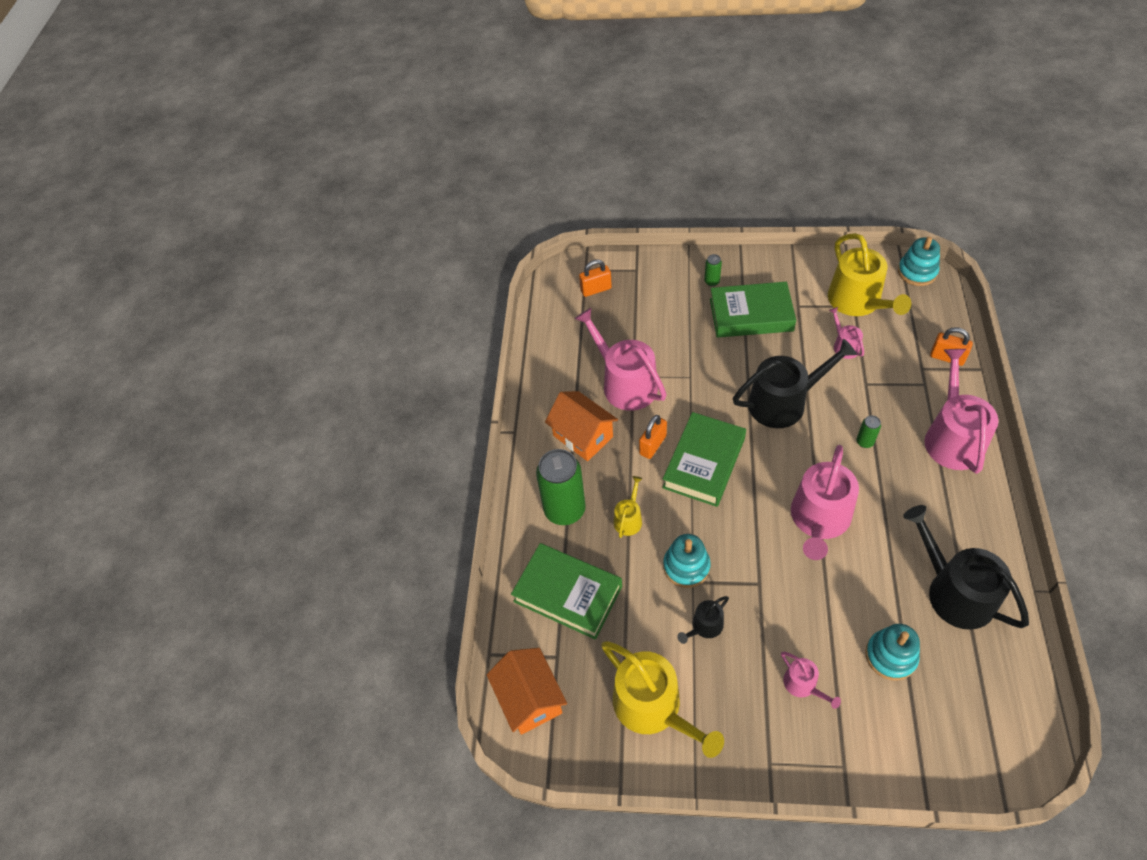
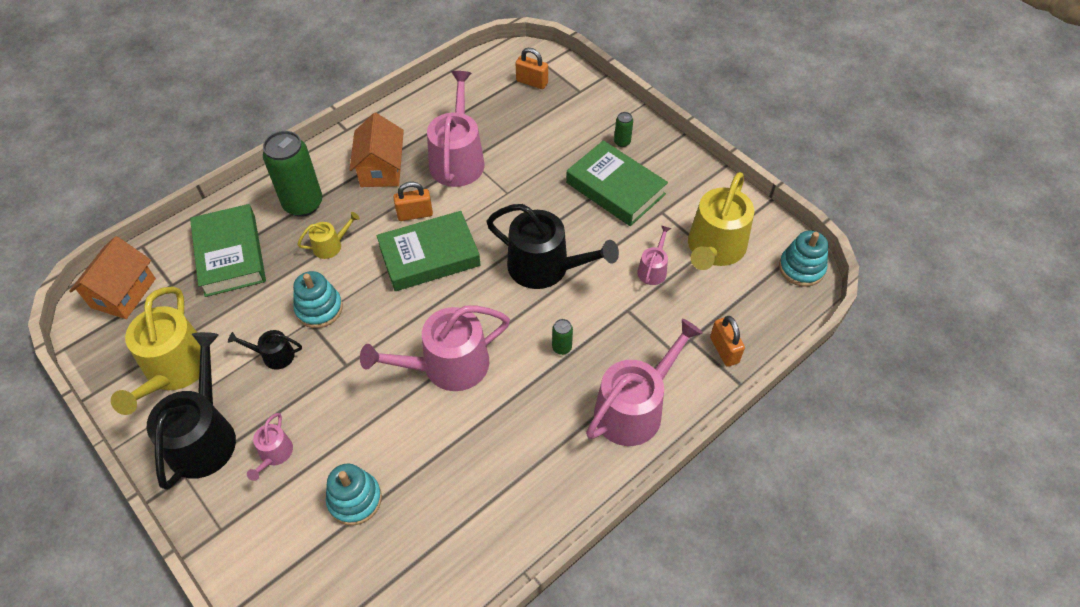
camera: 40 degrees right, 0 degrees up
black watering can [903,505,1029,630] -> black watering can moved to [147,332,236,490]

